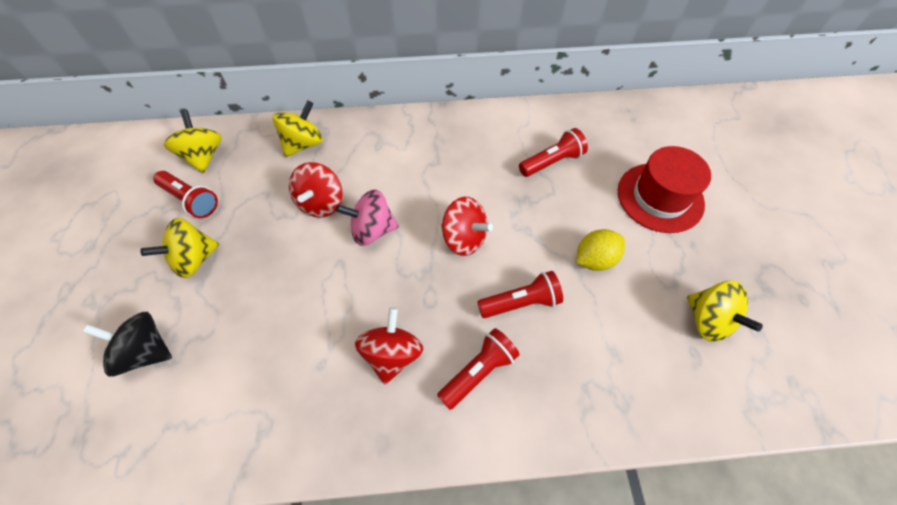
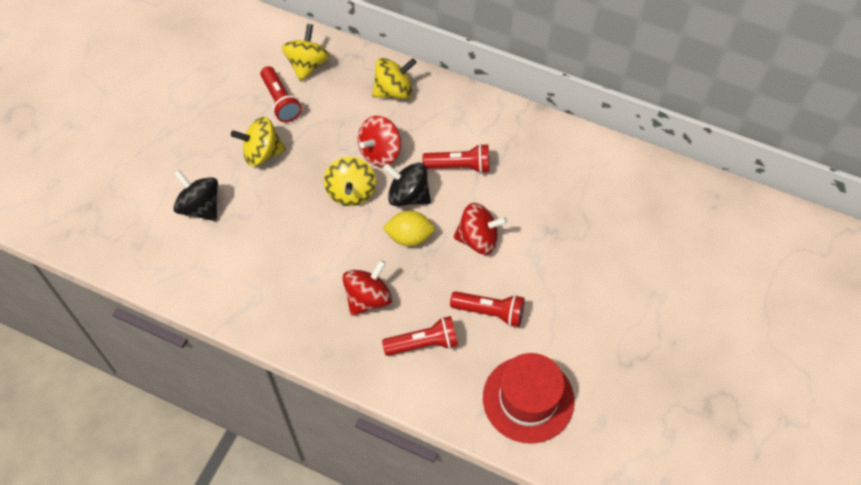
camera: 30 degrees right, 0 degrees up
pink spinning top [336,189,399,246] -> black spinning top [383,163,431,206]
red spinning top [441,197,493,256] -> red spinning top turned 60 degrees counterclockwise [453,203,508,255]
red flashlight [519,128,588,177] -> red flashlight moved to [422,144,489,174]
yellow lemon [576,229,625,271] -> yellow lemon moved to [383,211,435,247]
red hat [618,146,711,233] -> red hat moved to [483,353,574,444]
yellow spinning top [687,281,763,341] -> yellow spinning top moved to [324,157,376,206]

